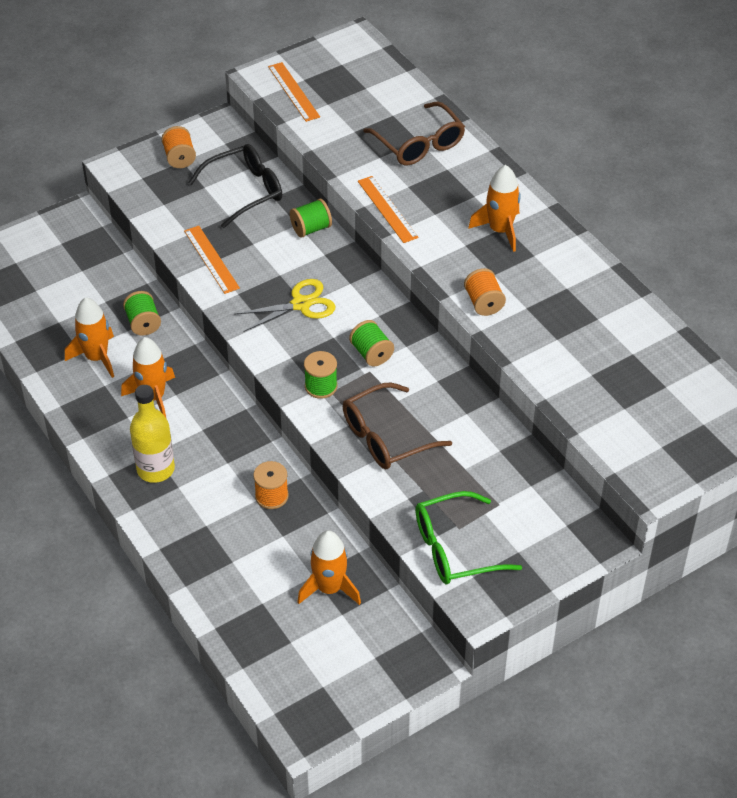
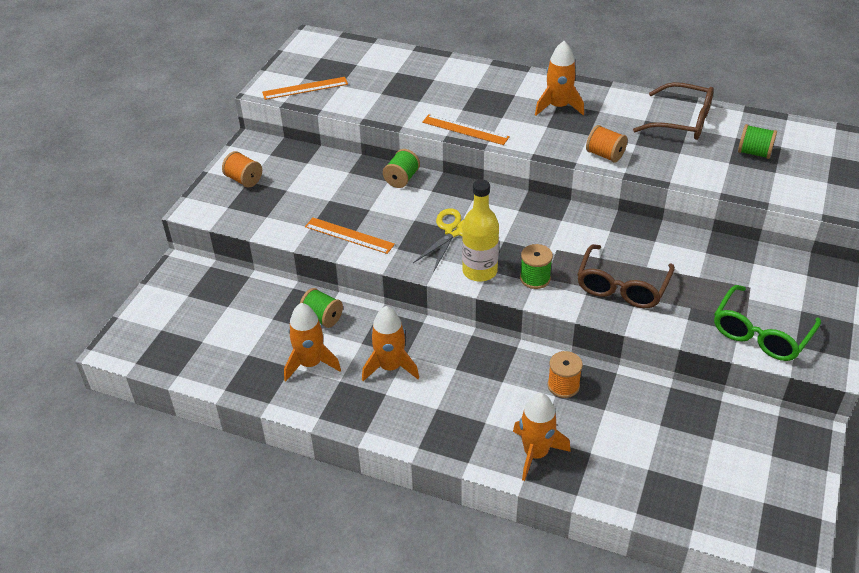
camera: 35 degrees left, 5 degrees down
yellow bottle [130,385,175,483] -> yellow bottle moved to [462,180,499,282]
black glasses [188,144,282,228] -> none
orange ruler [268,62,320,122] -> orange ruler turned 45 degrees counterclockwise [262,77,348,100]
orange rocket [297,530,361,605] -> orange rocket moved to [513,393,571,481]
green spool [349,320,394,366] -> green spool moved to [738,124,777,159]
brown glasses [363,102,465,165] -> brown glasses moved to [633,82,714,140]

